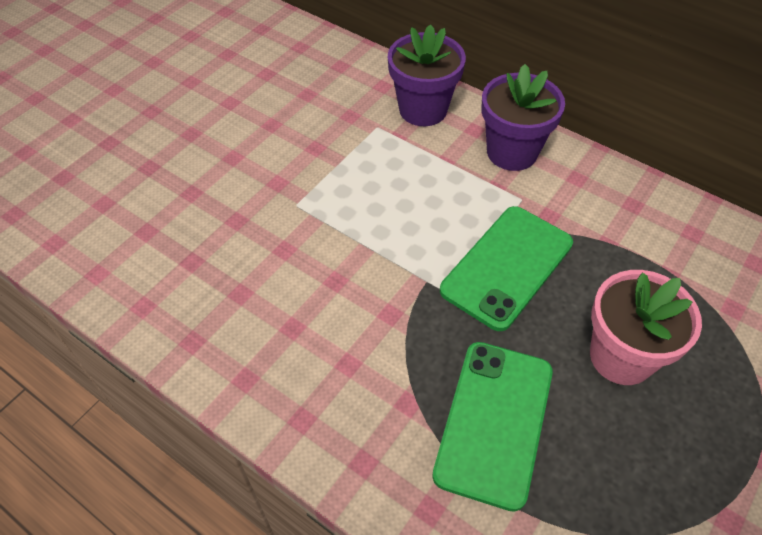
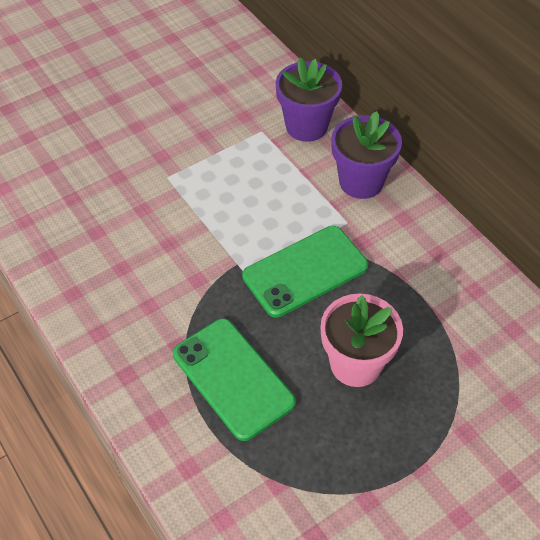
camera: 20 degrees right, 0 degrees up
green phone [432,342,553,512] -> green phone turned 75 degrees counterclockwise [173,318,296,441]

